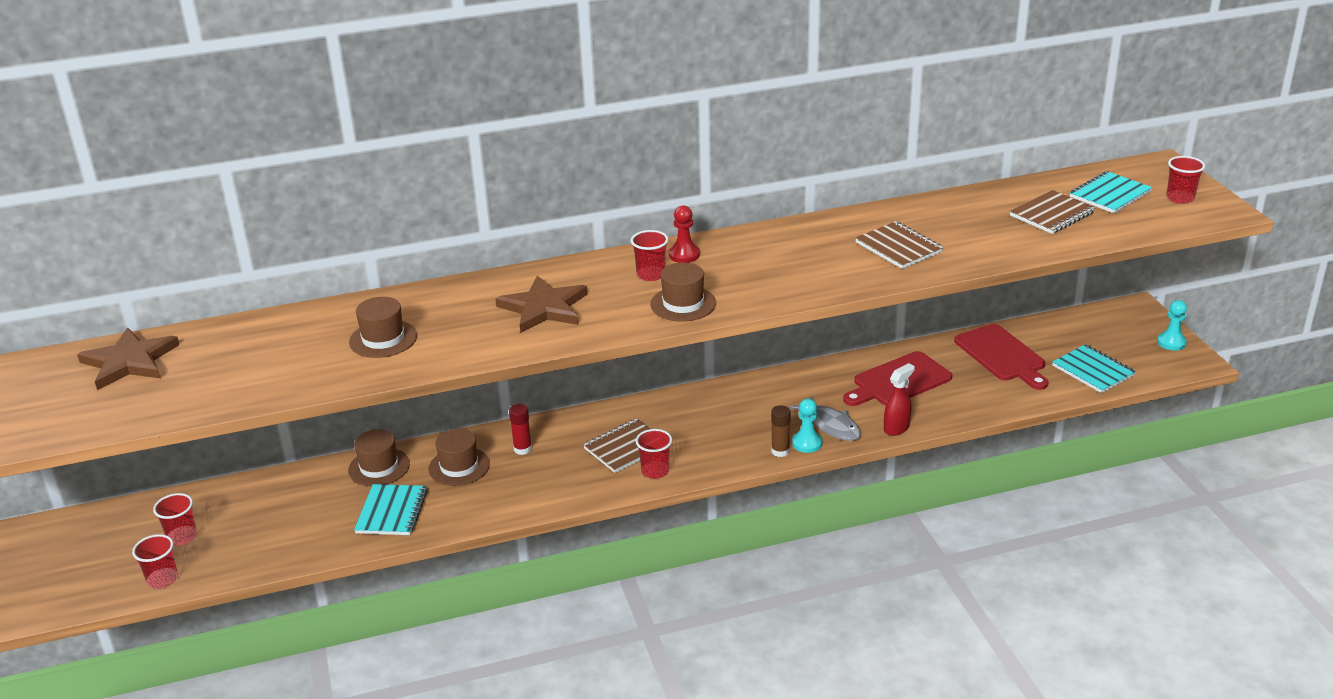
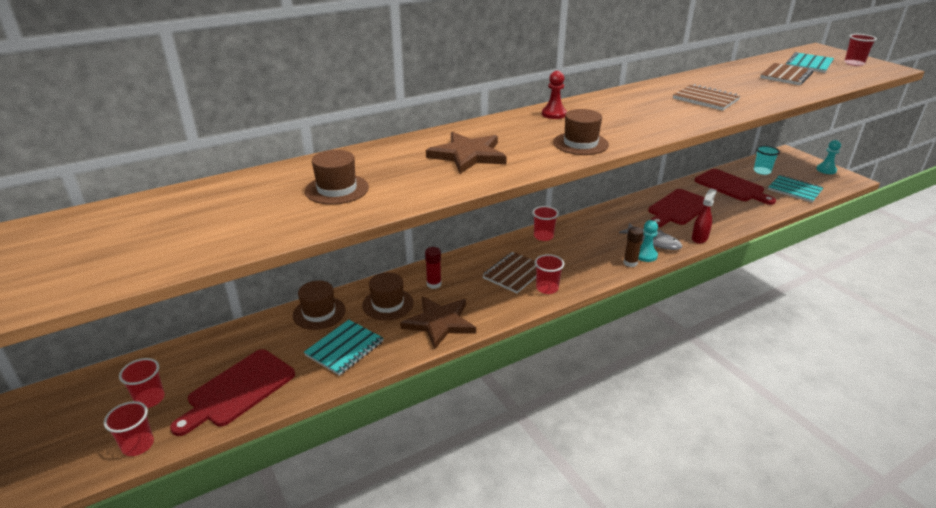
camera: 15 degrees left, 0 degrees up
brown star [77,328,179,390] -> brown star moved to [400,296,476,350]
turquoise notebook [354,484,427,535] -> turquoise notebook turned 45 degrees clockwise [304,320,383,376]
red cup [631,230,668,281] -> red cup moved to [532,206,559,241]
none -> red cutting board [170,349,295,436]
none -> turquoise cup [754,145,780,175]

